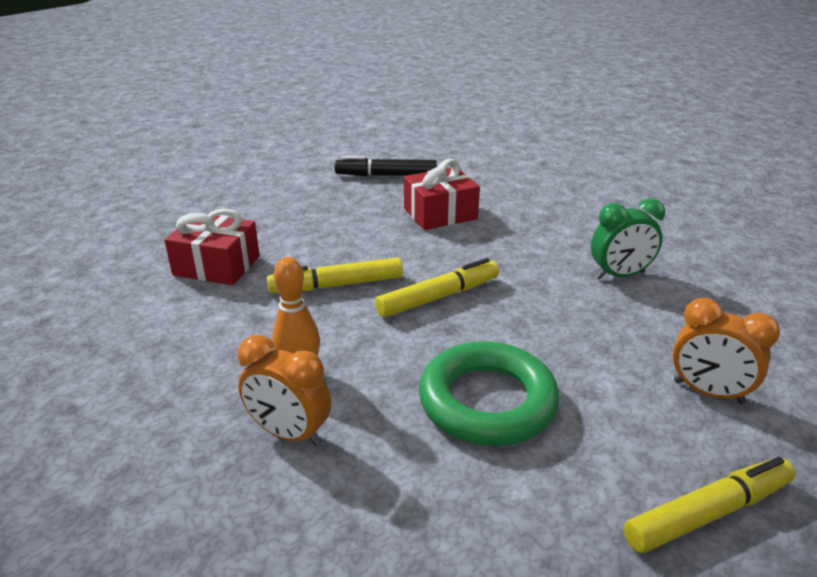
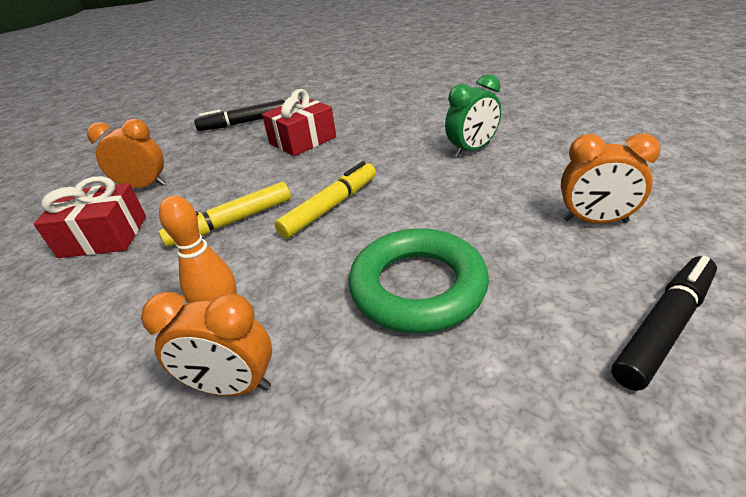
camera: 15 degrees left, 5 degrees up
yellow marker [623,457,795,553] -> black marker [612,256,717,391]
none -> orange clock [87,119,166,188]

